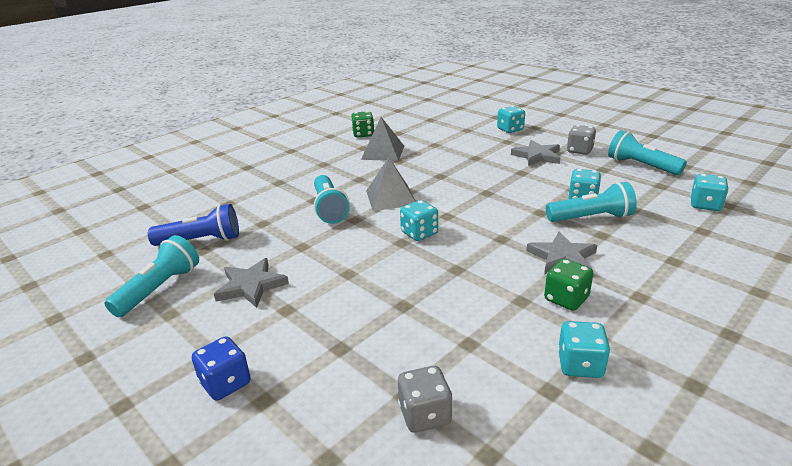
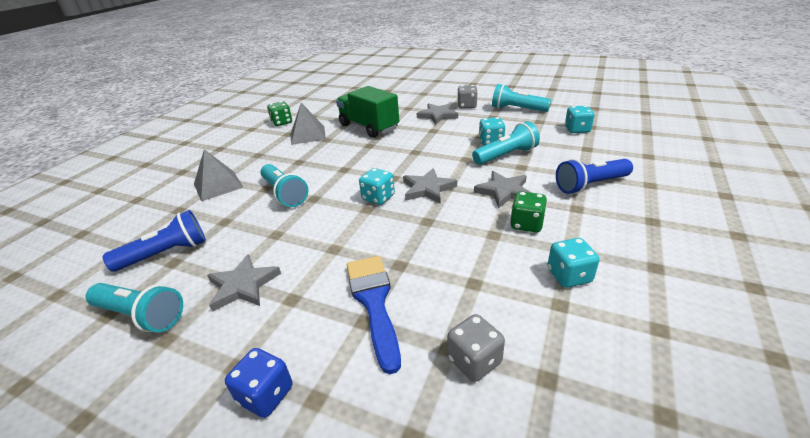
camera: 20 degrees left, 5 degrees up
turquoise flashlight [105,235,199,317] -> turquoise flashlight turned 105 degrees clockwise [86,283,183,332]
grey pyramid [366,157,416,211] -> grey pyramid moved to [194,149,244,201]
turquoise dice [497,106,525,133] -> none
none -> green truck [336,86,399,138]
none -> blue brush [347,256,401,374]
none -> grey star [403,168,457,204]
none -> blue flashlight [556,159,633,194]

